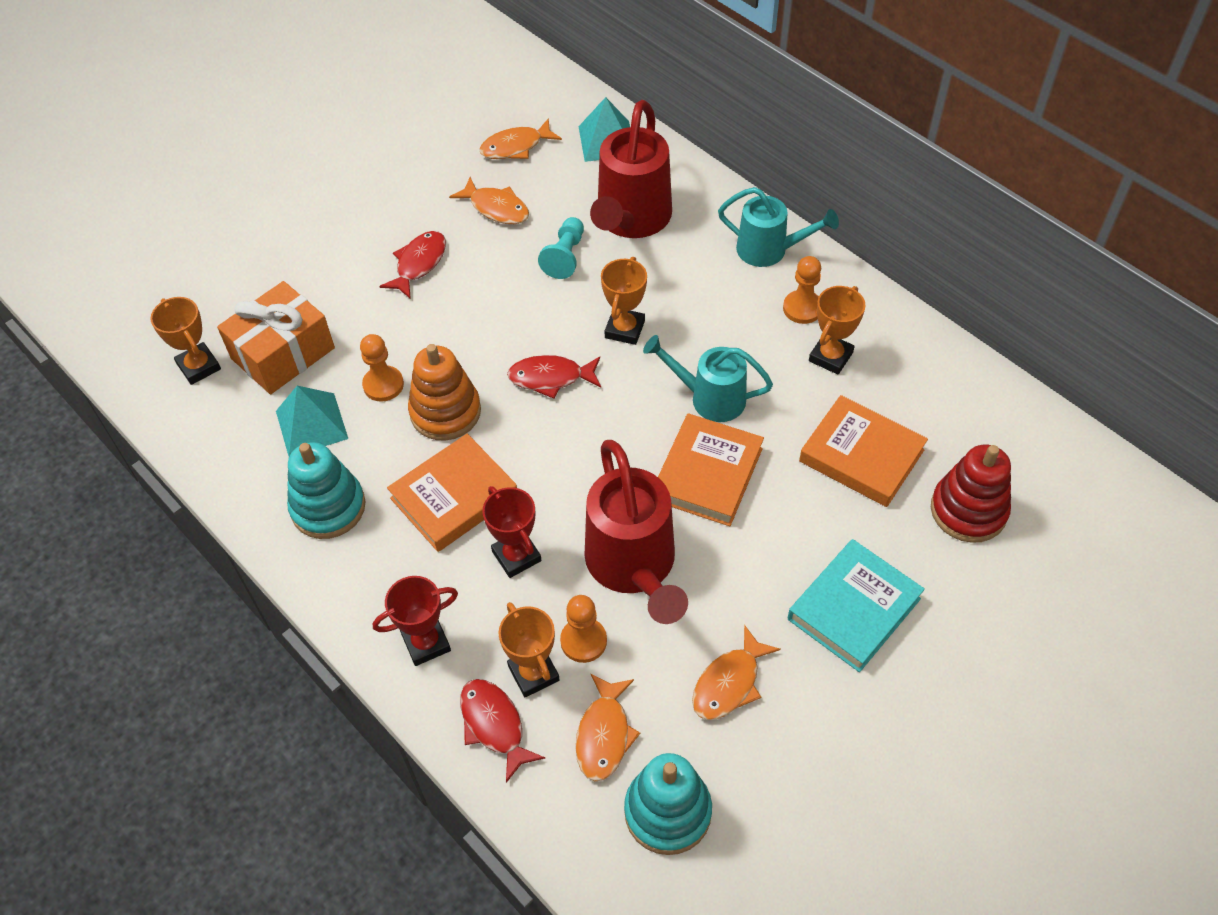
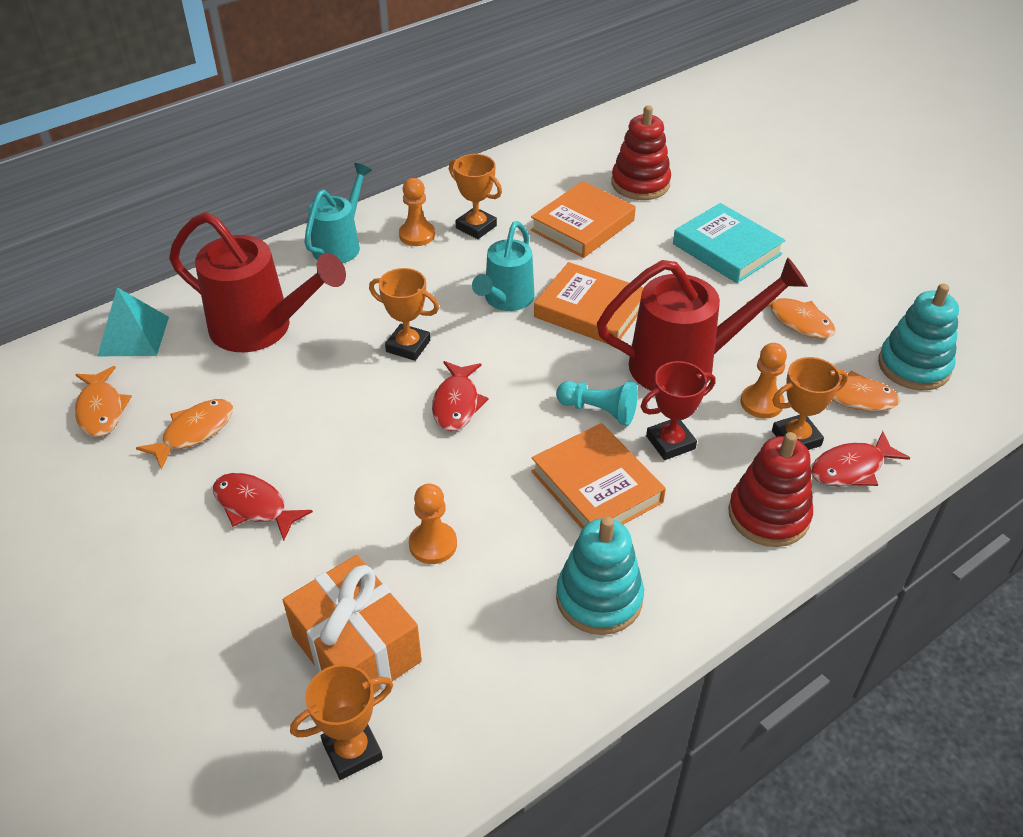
camera: 85 degrees left, 10 degrees down
turquoise pyramid [276,386,348,456] -> none
red trophy [373,576,458,666] -> red stacking toy [728,432,813,547]
orange stacking toy [408,344,481,441] -> none
turquoise pawn [538,217,584,279] -> turquoise pawn moved to [556,381,638,426]

